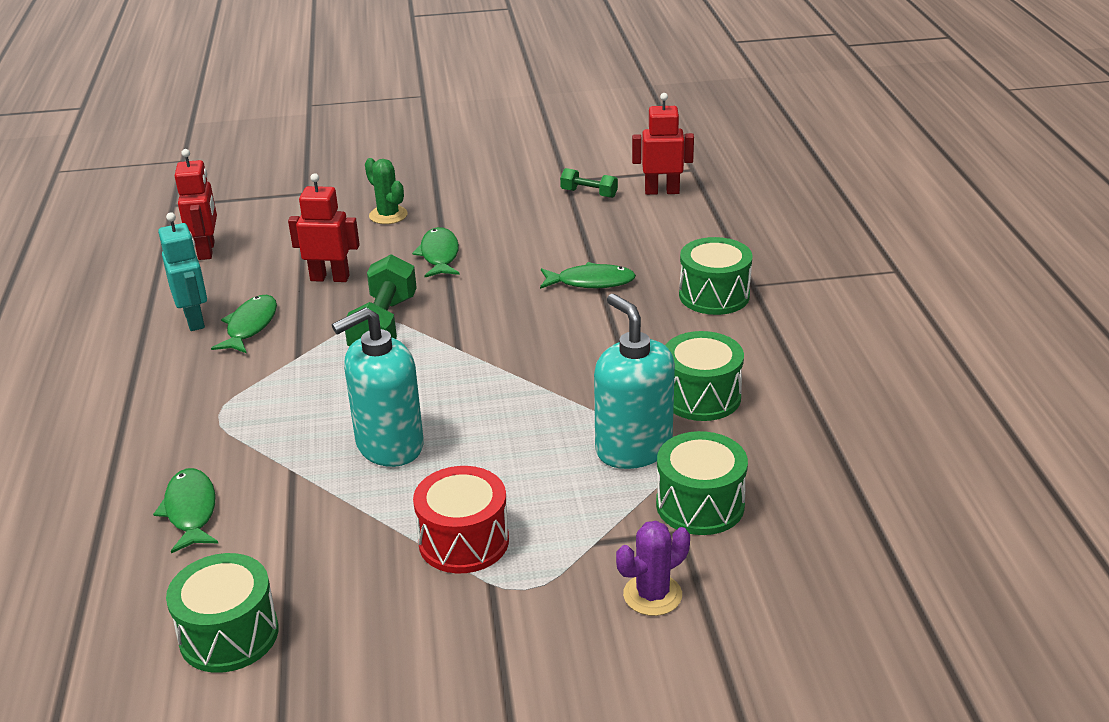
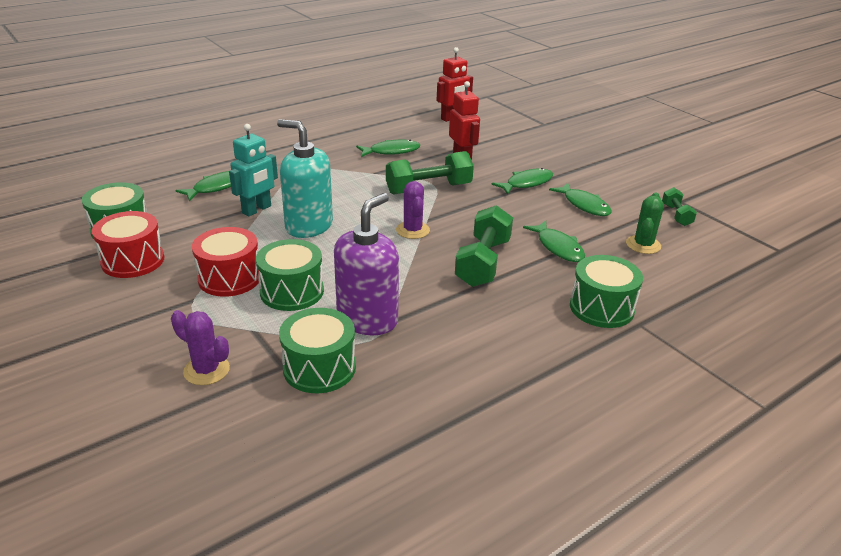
camera: 60 degrees right, 0 degrees up
turquoise robot [158,212,207,331] -> turquoise robot moved to [229,124,278,217]
green cactus [365,158,408,224] -> green cactus moved to [626,193,664,254]
turquoise soap dispenser [594,294,675,469] -> purple soap dispenser [334,193,399,335]
red robot [632,93,694,195] -> none
green drum [665,331,744,421] -> green drum moved to [256,239,324,311]
none -> red drum [92,211,165,278]
none -> purple cactus [396,181,430,239]
none -> green dumbbell [455,205,513,287]
none -> green fish [549,183,611,216]

